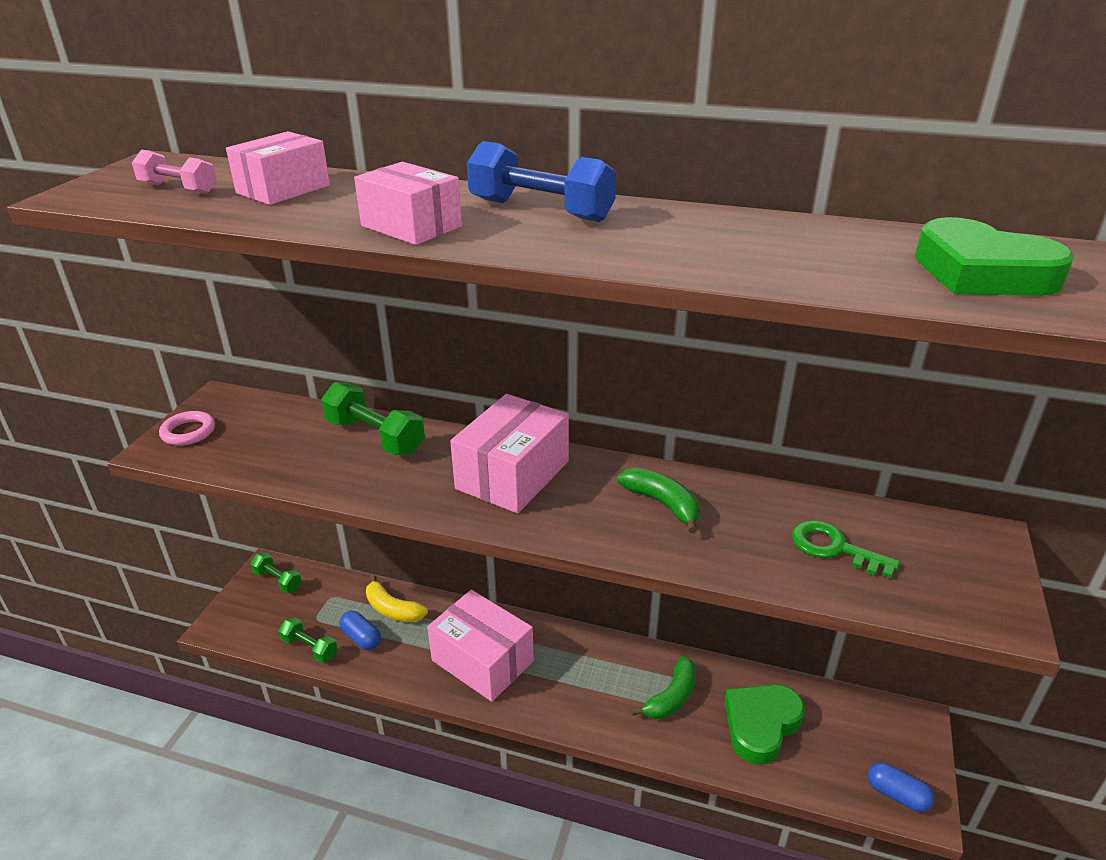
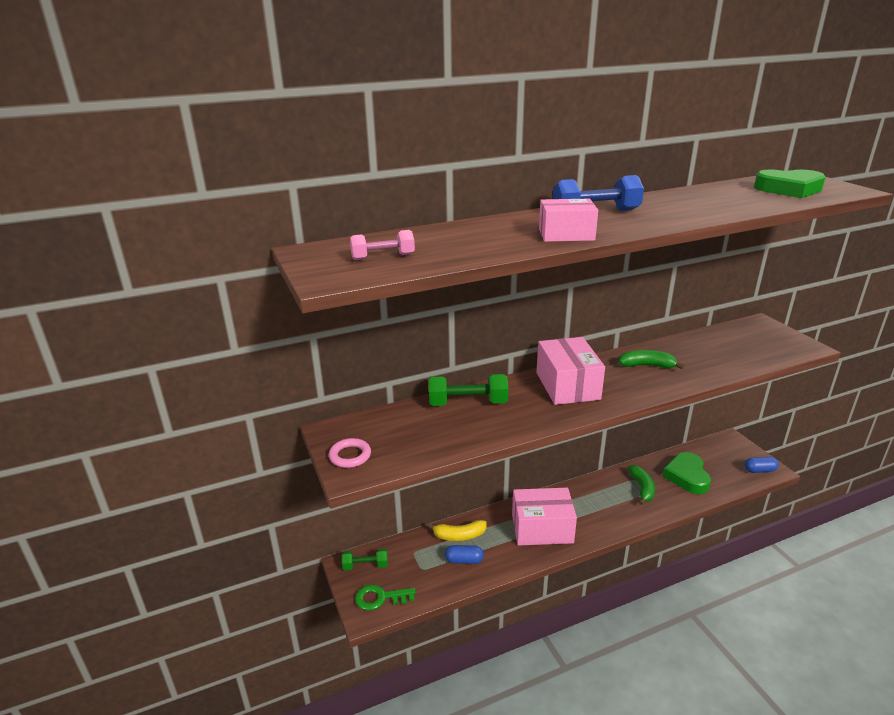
camera: 40 degrees left, 5 degrees down
pink box [226,131,330,205] -> none
green dumbbell [278,617,338,663] -> none
green key [792,520,900,578] -> green key moved to [355,585,415,611]

